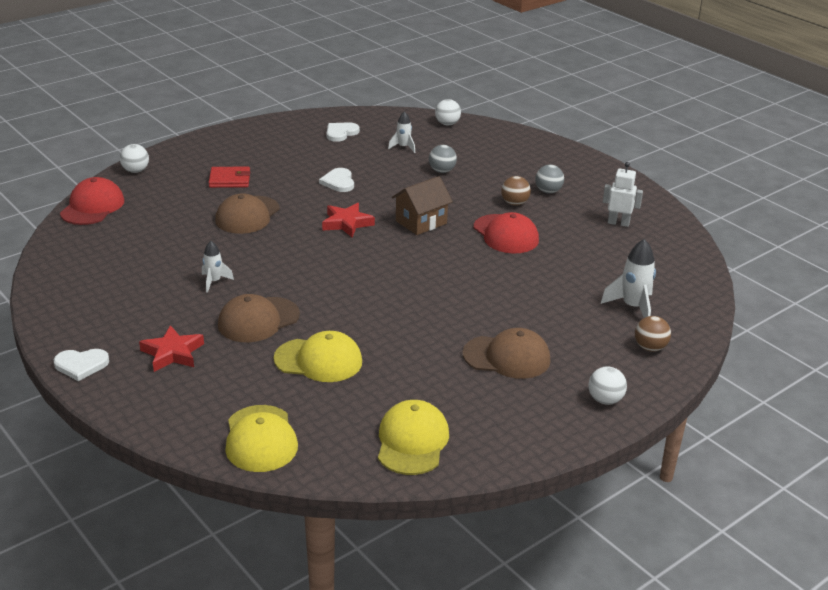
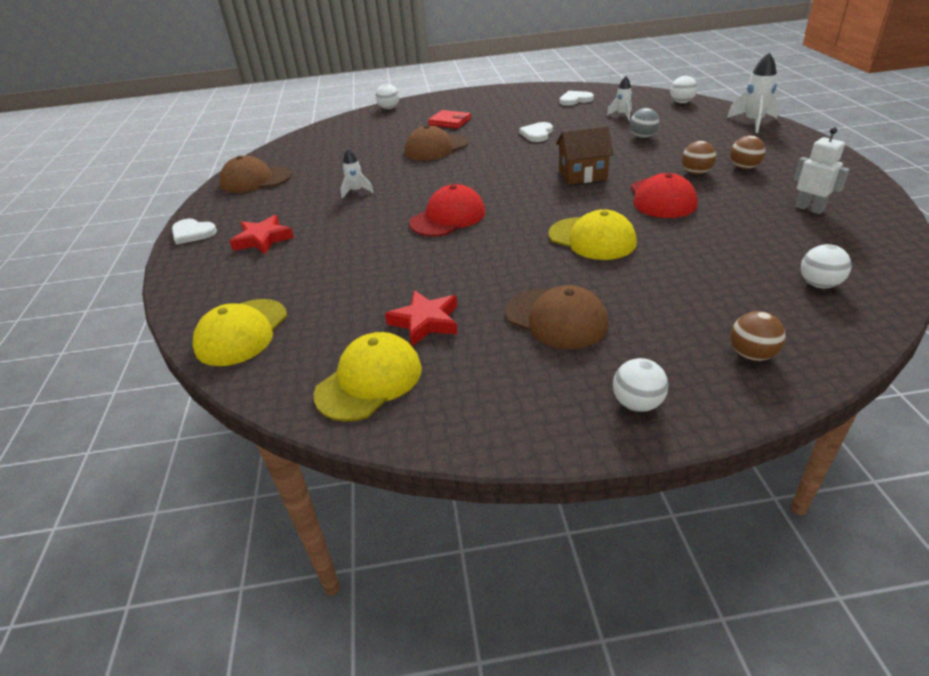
camera: 35 degrees right, 5 degrees up
red cap [60,177,124,225] -> red cap moved to [409,184,486,237]
brown cap [218,294,300,342] -> brown cap moved to [219,156,291,193]
yellow cap [274,331,362,382] -> yellow cap moved to [548,209,637,260]
red star [322,203,375,237] -> red star moved to [385,290,458,346]
grey ball [535,165,564,194] -> brown ball [730,136,766,169]
white rocket [601,239,656,318] -> white rocket moved to [727,52,779,133]
none -> white ball [801,244,852,288]

